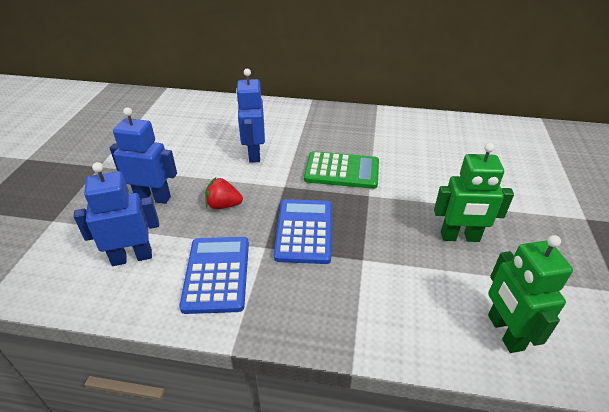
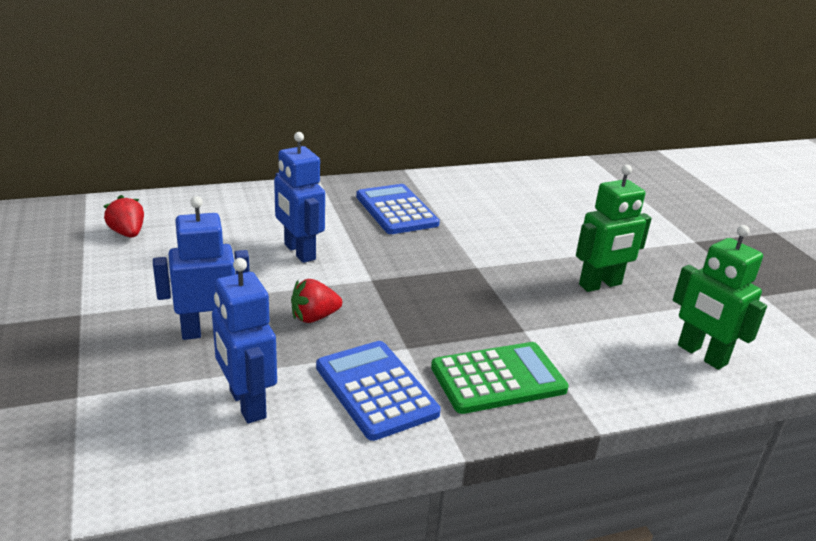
camera: 30 degrees left, 10 degrees down
blue robot [74,162,159,266] -> blue robot turned 75 degrees counterclockwise [212,258,277,423]
blue calculator [274,199,332,264] -> blue calculator moved to [356,184,440,234]
green calculator [304,151,379,189] -> green calculator moved to [431,342,569,414]
none -> red strawberry [104,195,144,238]

